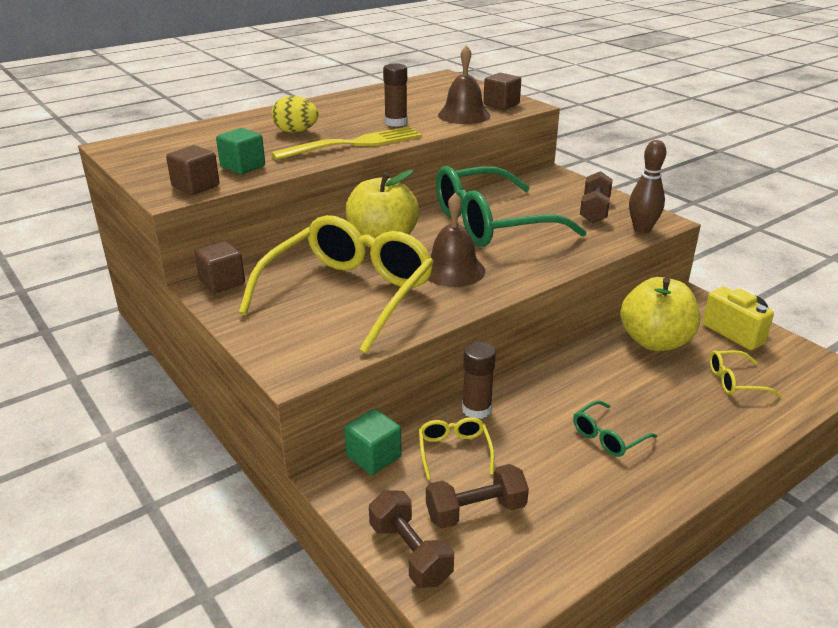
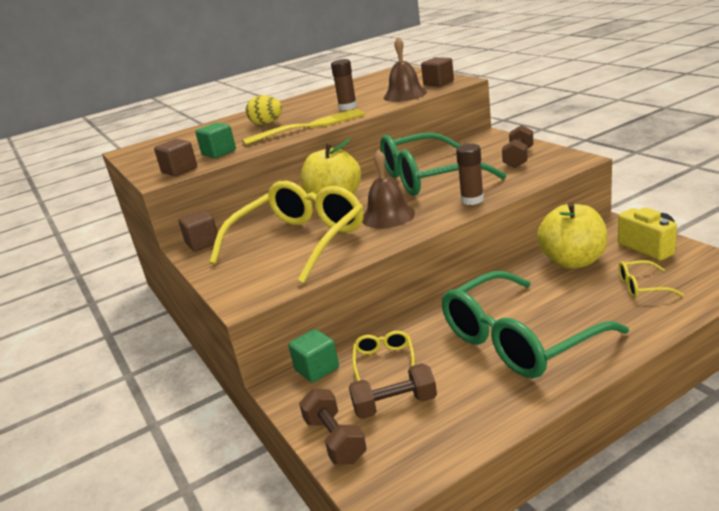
camera: 10 degrees right, 5 degrees down
brown glue stick [462,342,496,419] -> brown glue stick moved to [456,144,484,205]
green glasses [573,401,657,457] -> green glasses [442,271,629,378], size x2.47
brown bowling pin [629,140,666,233] -> none

